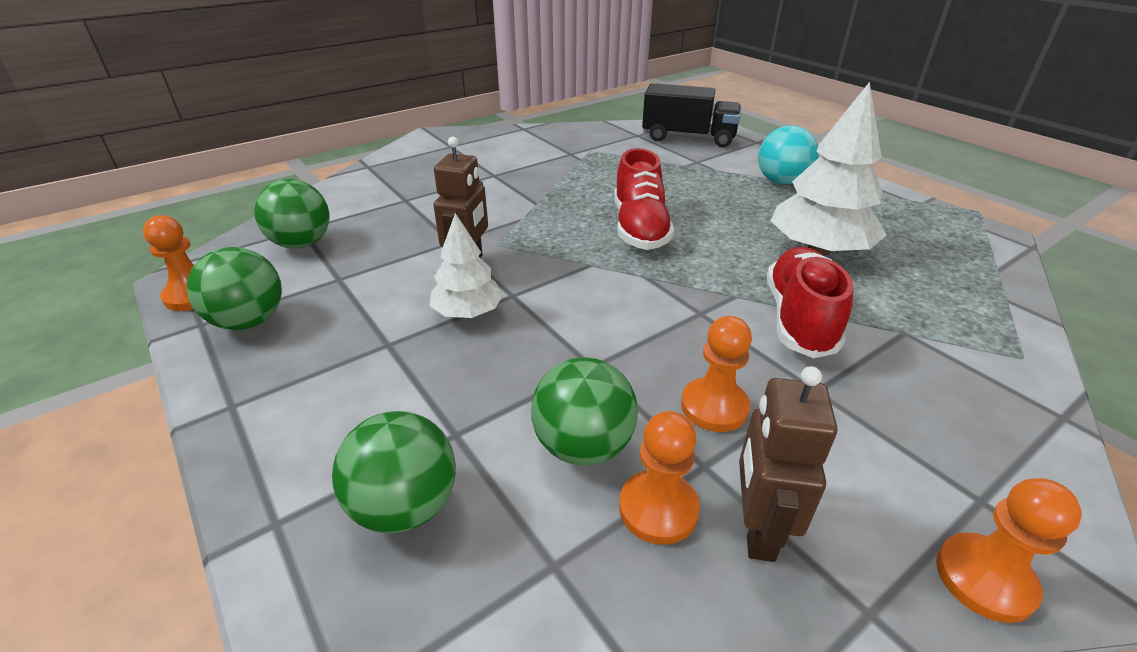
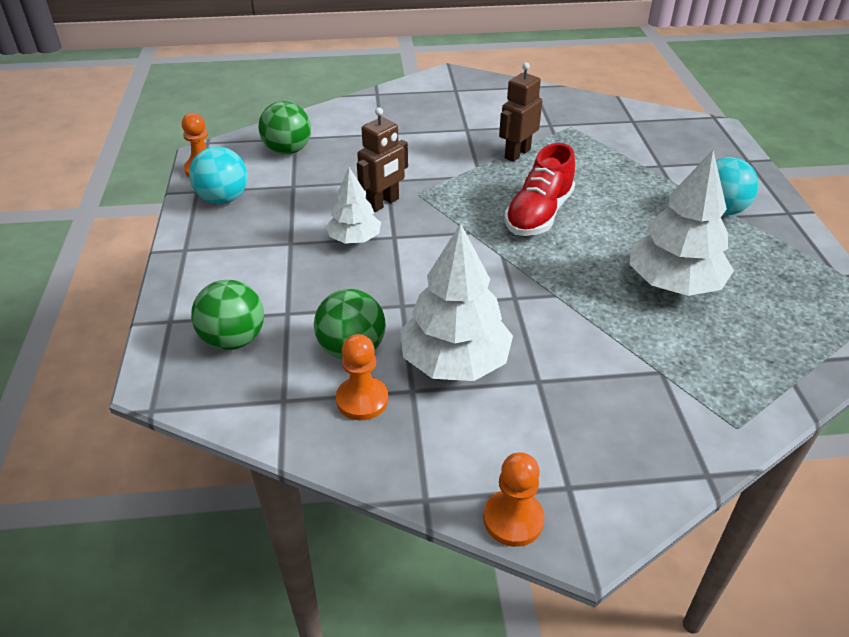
camera: 30 degrees right, 5 degrees up
green ball [186,247,282,330] -> turquoise ball [189,146,248,204]
black truck [642,83,741,147] -> none
orange pawn [681,316,752,432] -> white tree [400,223,513,381]
brown robot [739,366,837,562] -> brown robot moved to [499,62,542,162]
red shoe [767,247,853,358] -> none

